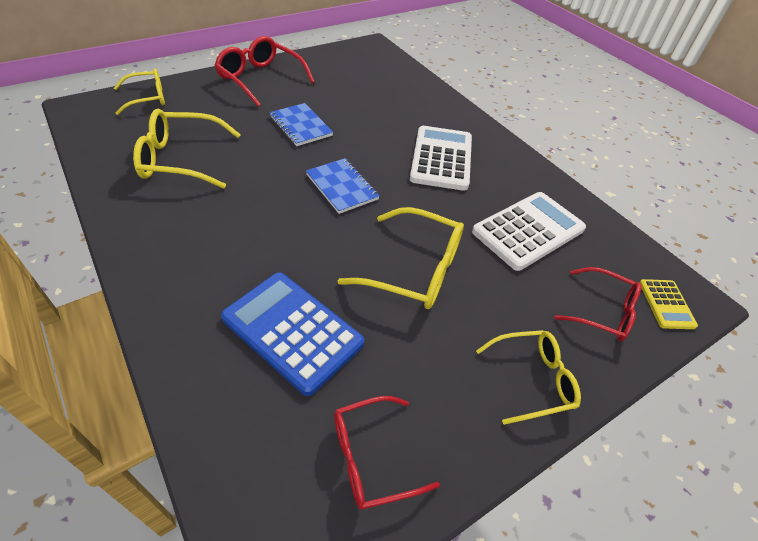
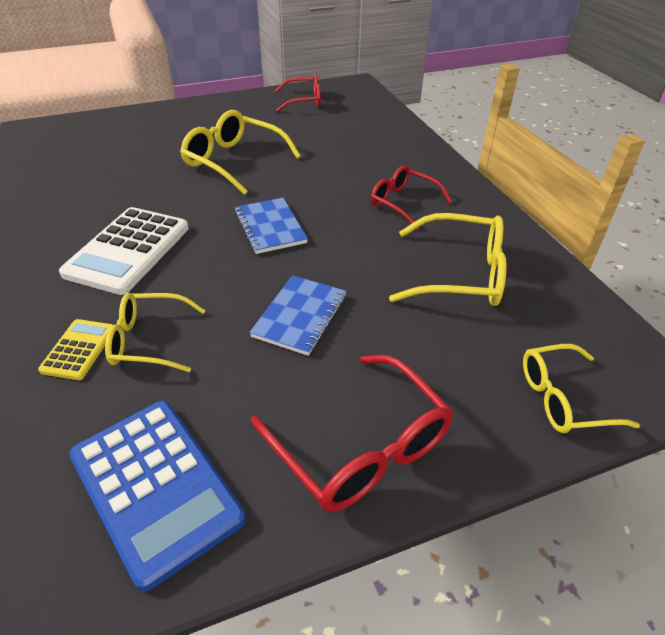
camera: 165 degrees left, 5 degrees down
blue calculator [221,272,364,396] -> blue calculator moved to [69,401,246,592]
blue notebook [269,103,333,146] -> blue notebook turned 45 degrees clockwise [249,275,347,356]
white calculator [472,192,586,271] -> none
yellow glasses [476,330,581,425] -> yellow glasses moved to [105,293,206,372]
red glasses [554,267,641,341] -> red glasses moved to [371,165,452,230]
yellow calculator [639,279,698,329] -> yellow calculator moved to [38,319,113,380]

